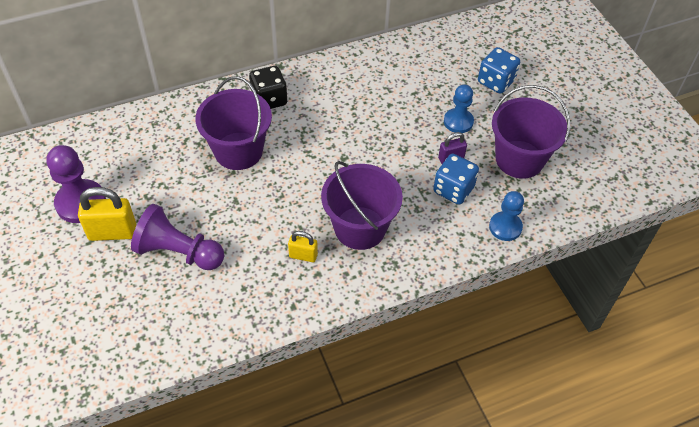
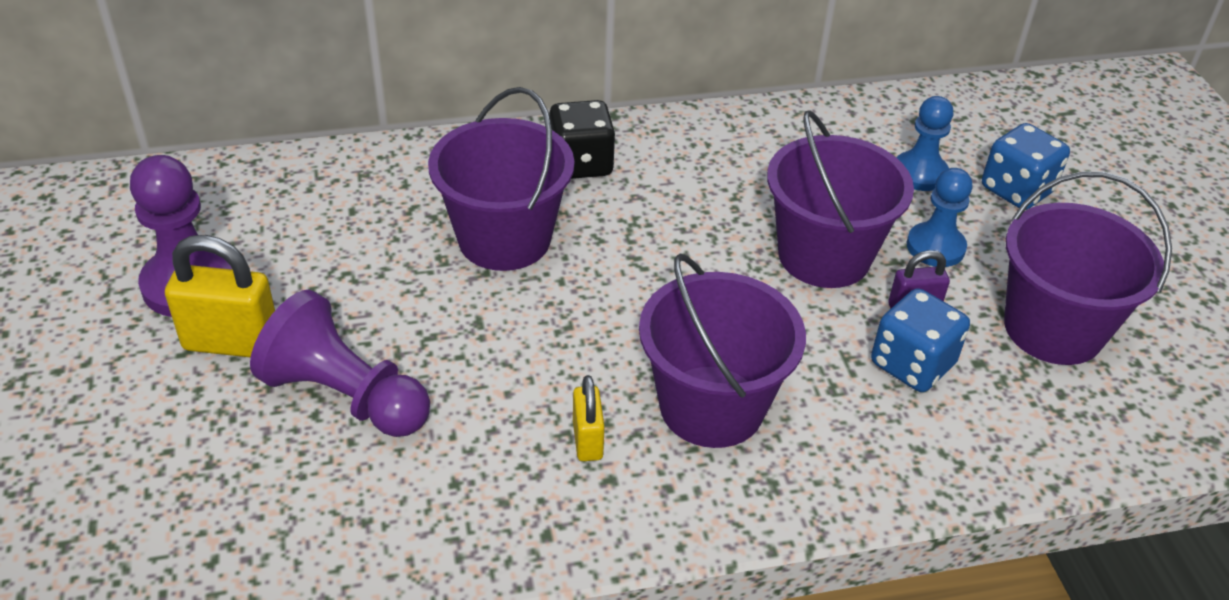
camera: 10 degrees right, 10 degrees down
yellow padlock [288,231,318,262] -> yellow padlock turned 60 degrees clockwise [573,375,605,461]
blue pawn [489,191,524,241] -> blue pawn moved to [896,96,953,191]
none -> purple bucket [767,110,914,288]

